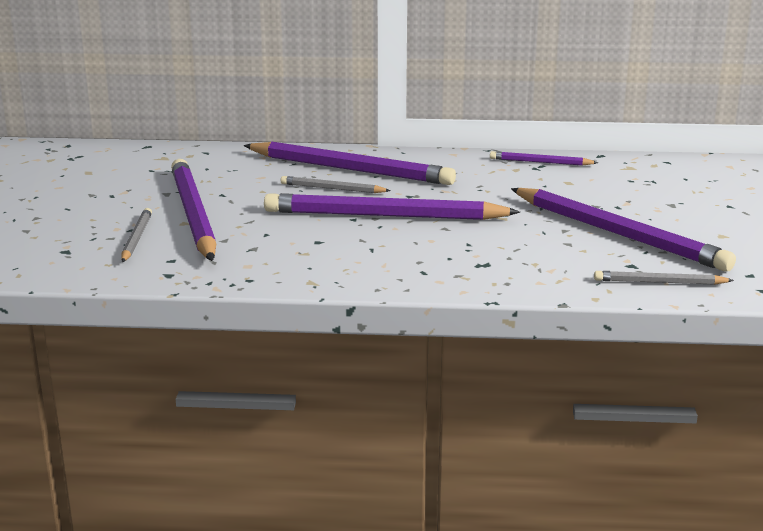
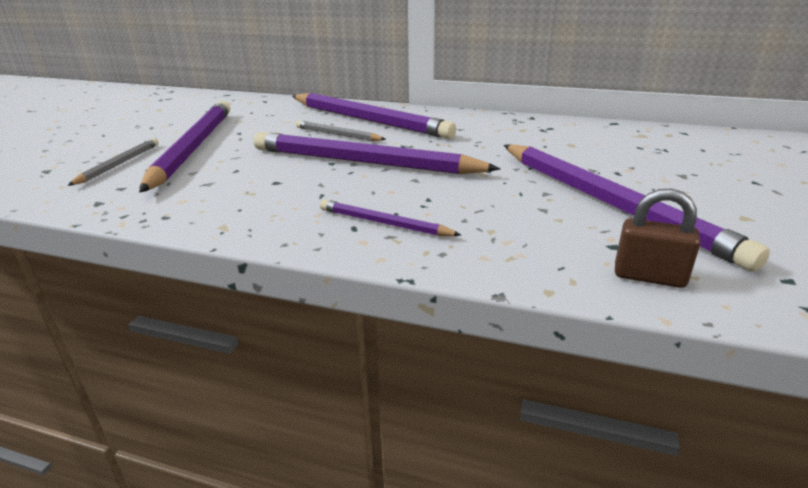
camera: 15 degrees right, 5 degrees up
purple pencil [490,151,598,166] -> purple pencil moved to [320,200,461,236]
grey pencil [594,271,734,285] -> brown padlock [615,188,701,288]

